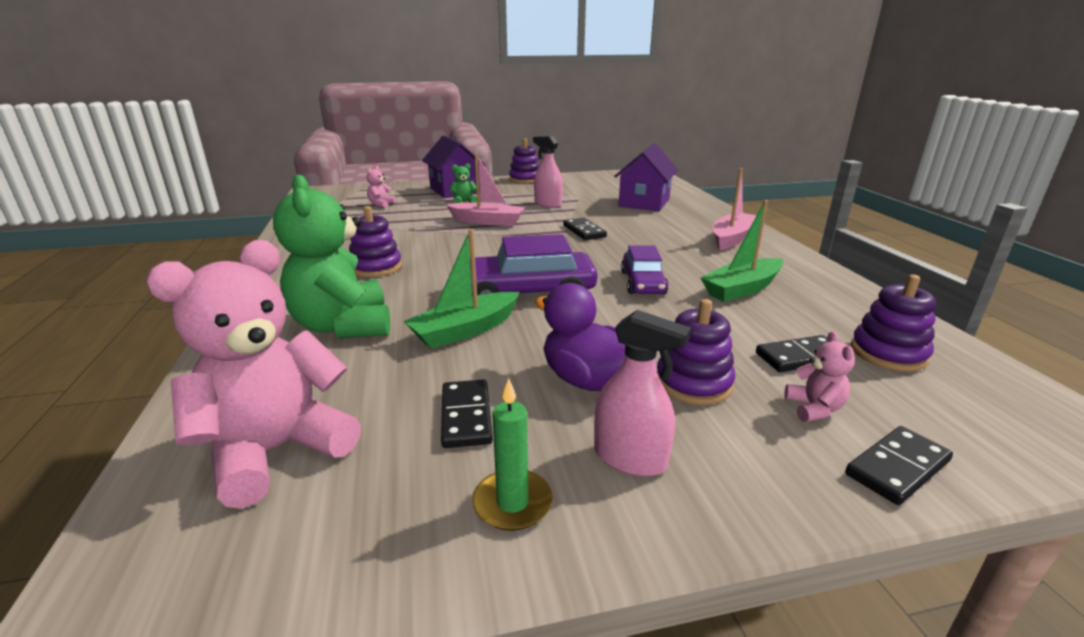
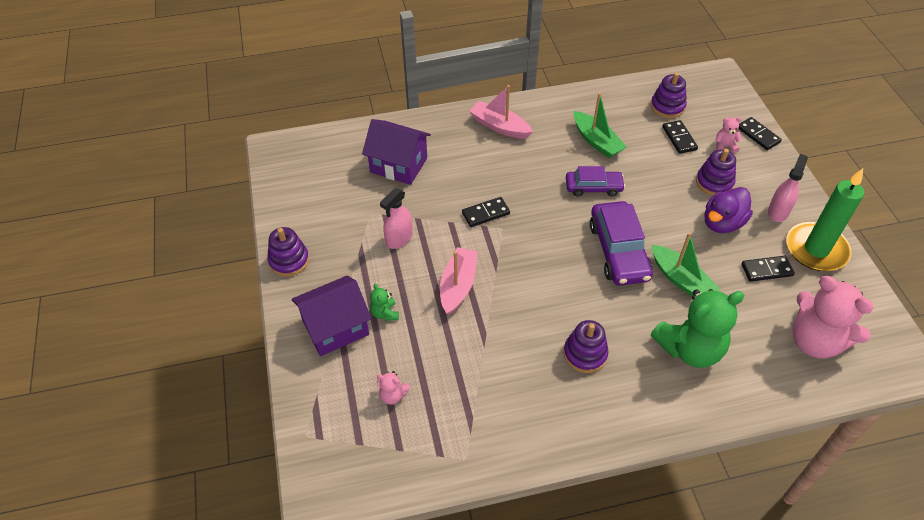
camera: 90 degrees left, 25 degrees up
green candle [472,378,553,531] -> green candle [786,168,864,271], size x1.97

